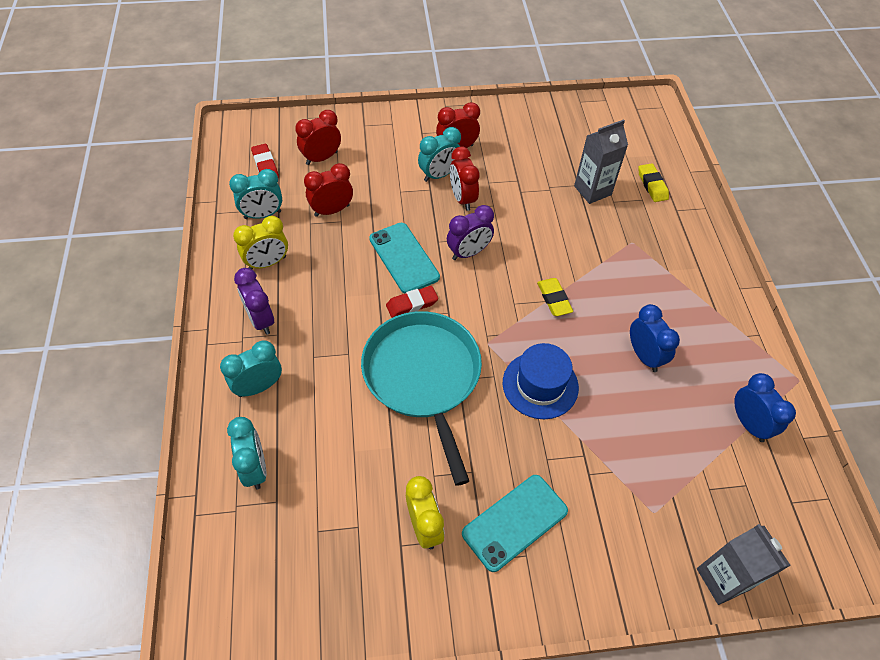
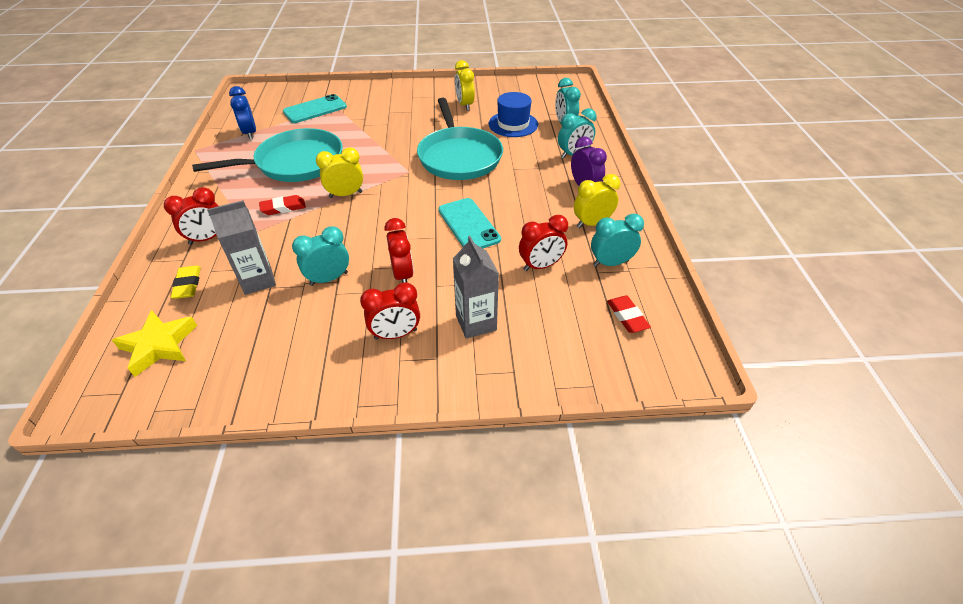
camera: 175 degrees left, 10 degrees down
red clock [295,110,341,165] -> red clock moved to [164,187,218,245]
red eraser [386,286,438,318] -> red eraser moved to [259,195,306,215]
turquoise clock [418,127,461,182] -> turquoise clock moved to [292,226,349,286]
purple clock [447,205,494,260] -> none
turquoise phone [462,475,568,572] -> turquoise phone moved to [283,94,347,123]
blue hat [503,343,579,419] -> blue hat moved to [488,92,538,137]
yellow eraser [537,278,573,316] -> yellow clock [316,147,363,198]
blue clock [630,304,680,372] -> turquoise pan [192,128,343,182]
grey carton [697,524,791,605] -> grey carton moved to [453,236,499,339]
none -> yellow star [112,310,197,377]

